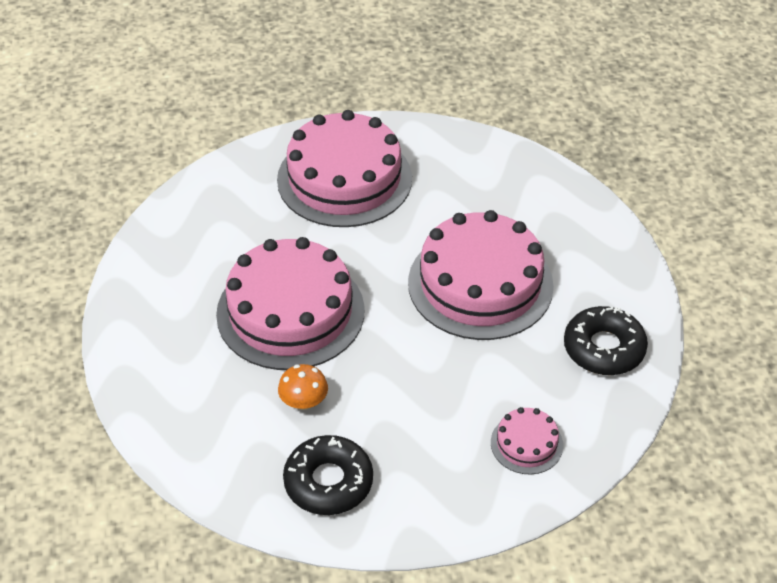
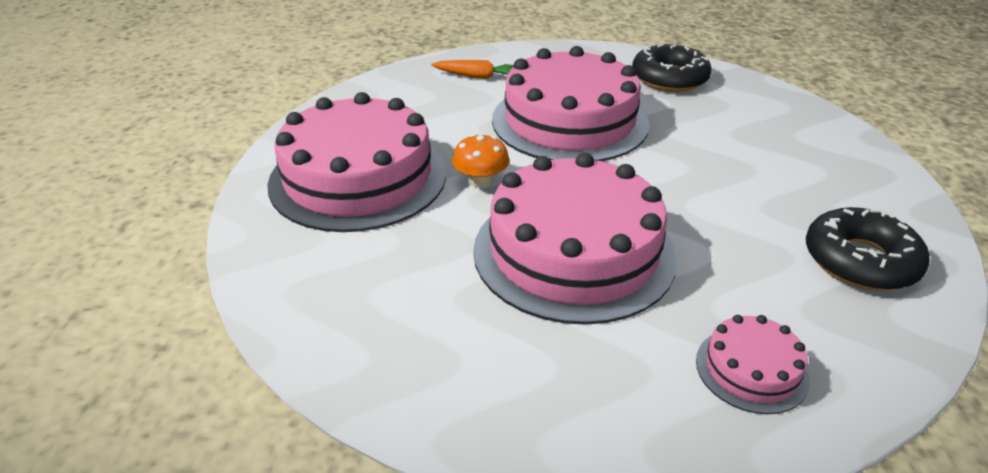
camera: 75 degrees left, 10 degrees down
orange mushroom [278,364,328,410] -> orange mushroom moved to [452,134,510,188]
pink cake [491,407,563,474] -> pink cake moved to [696,315,810,414]
none -> orange carrot [431,60,514,79]

